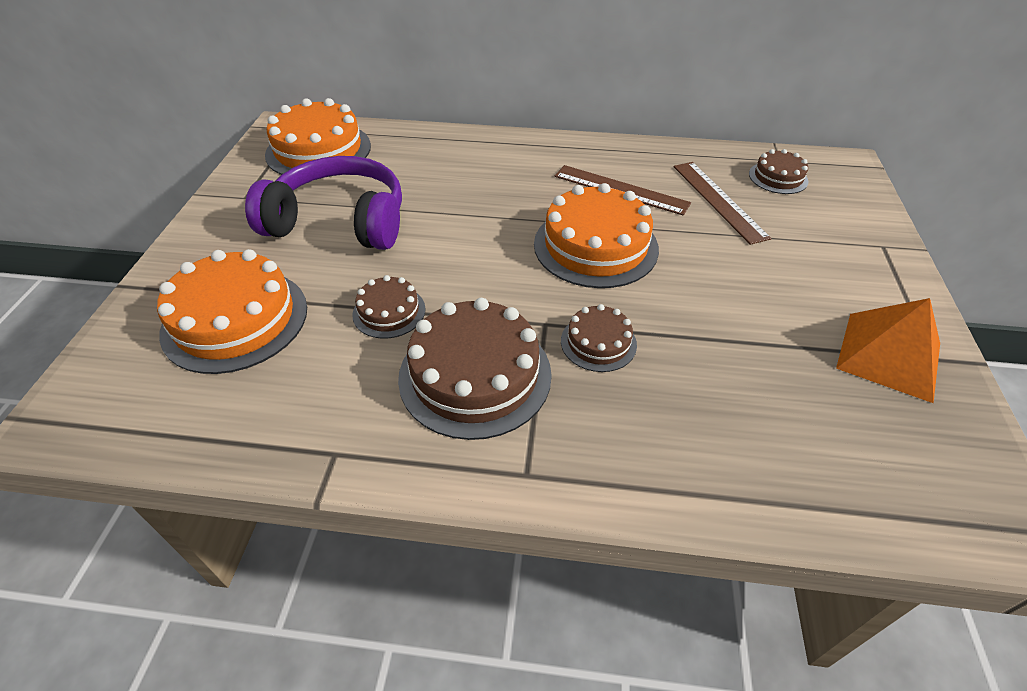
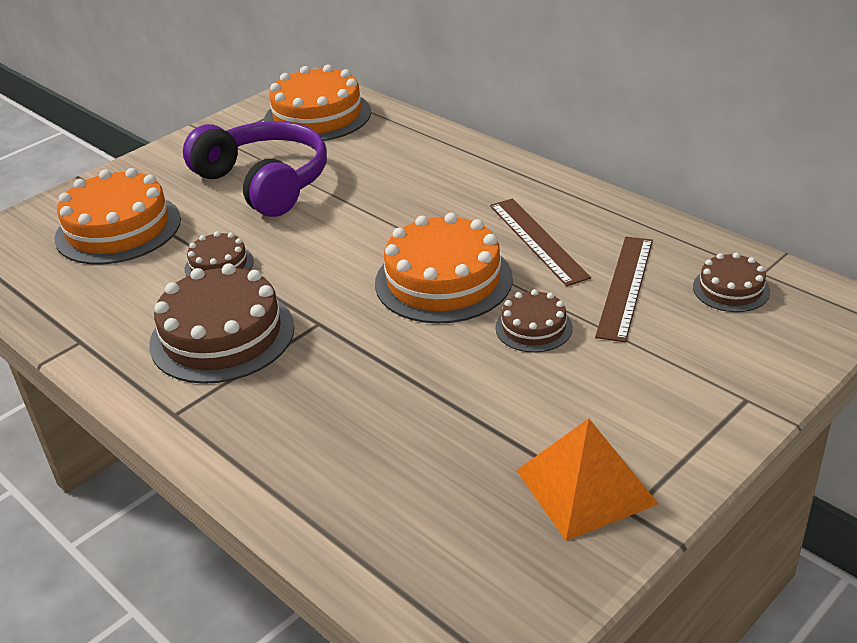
camera: 40 degrees right, 10 degrees down
brown cake [561,304,637,372] -> brown cake moved to [495,289,573,353]

